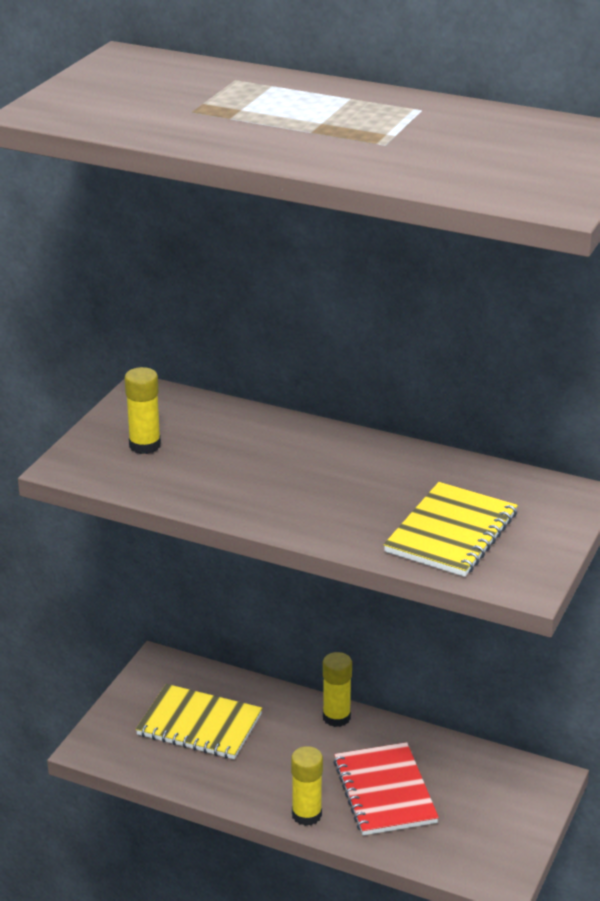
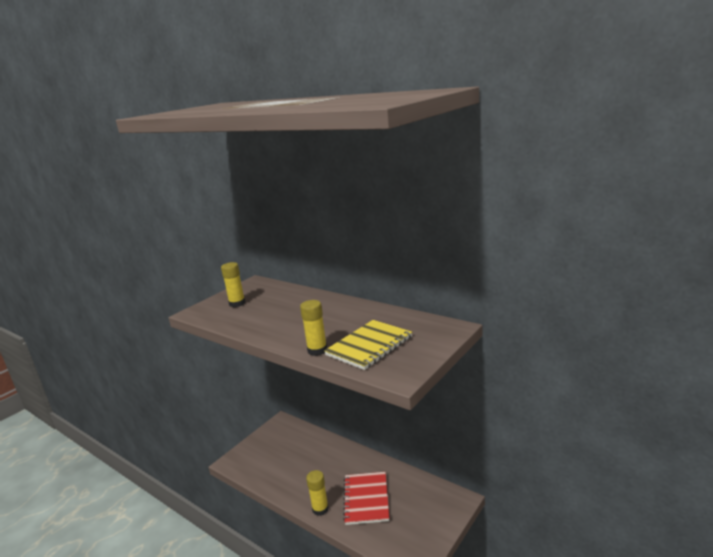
camera: 15 degrees right, 10 degrees down
yellow notebook [136,684,262,759] -> none
yellow glue stick [323,652,352,727] -> yellow glue stick moved to [300,300,327,356]

